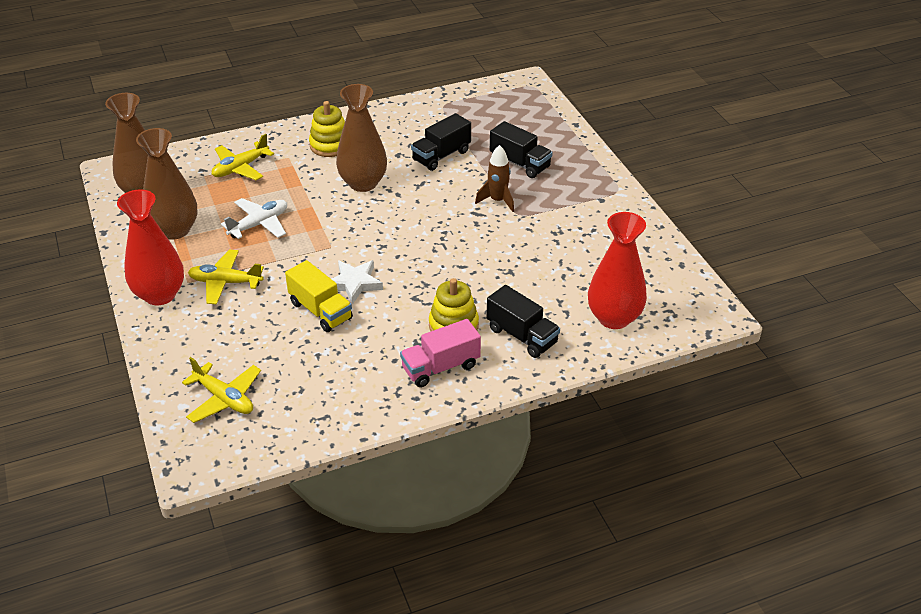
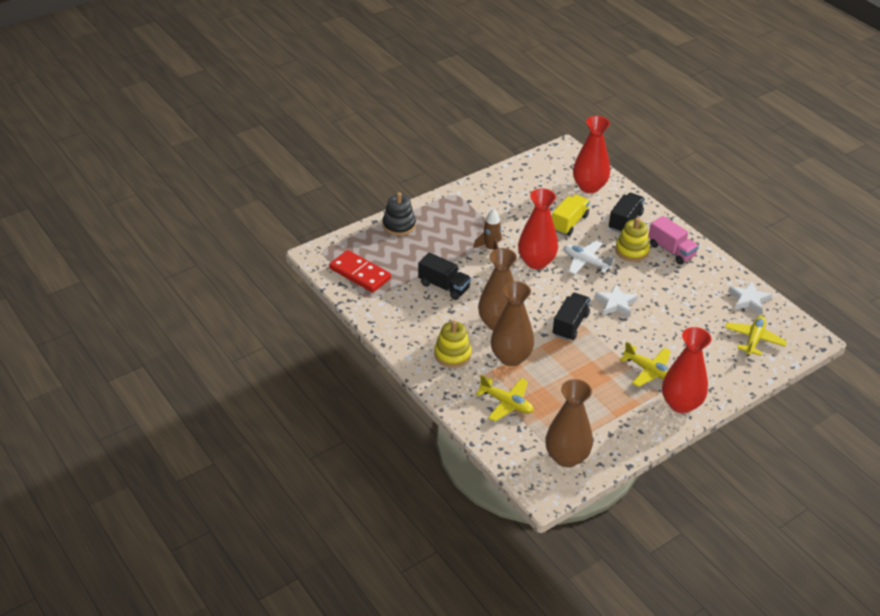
camera: 105 degrees left, 0 degrees up
brown vase [136,128,198,240] -> brown vase moved to [491,281,534,366]
yellow plane [188,249,264,304] -> yellow plane turned 45 degrees counterclockwise [620,342,671,387]
white plane [221,198,287,239] -> white plane moved to [564,241,615,275]
yellow truck [285,260,353,332] -> yellow truck moved to [552,194,590,235]
black truck [490,121,553,178] -> black truck moved to [553,293,591,341]
none -> red domino [329,250,391,293]
none -> black stacking toy [383,192,416,236]
none -> red vase [518,188,558,270]
none -> white star [728,281,772,314]

